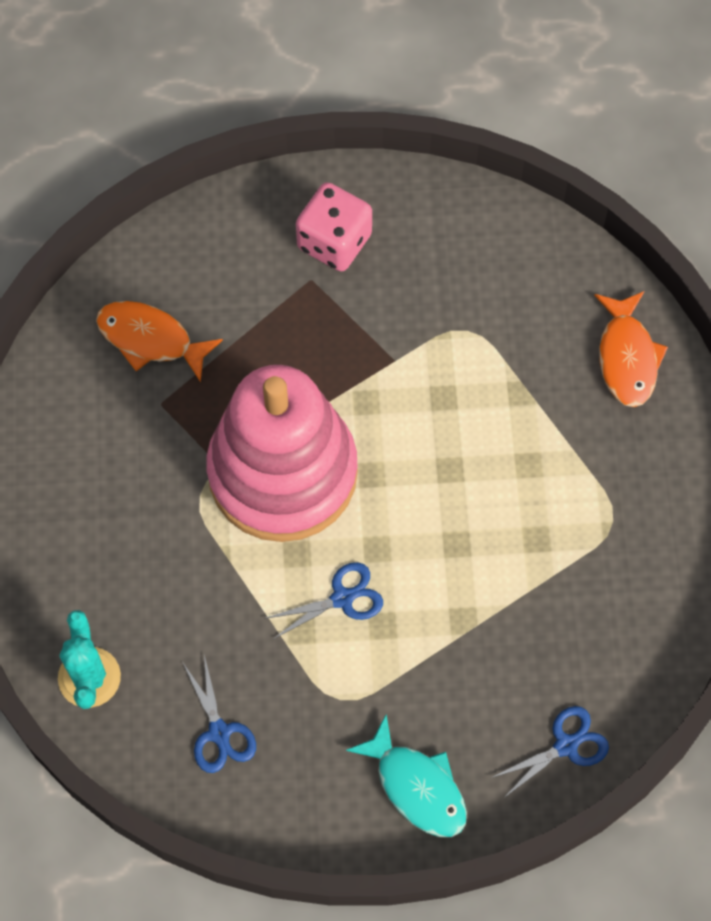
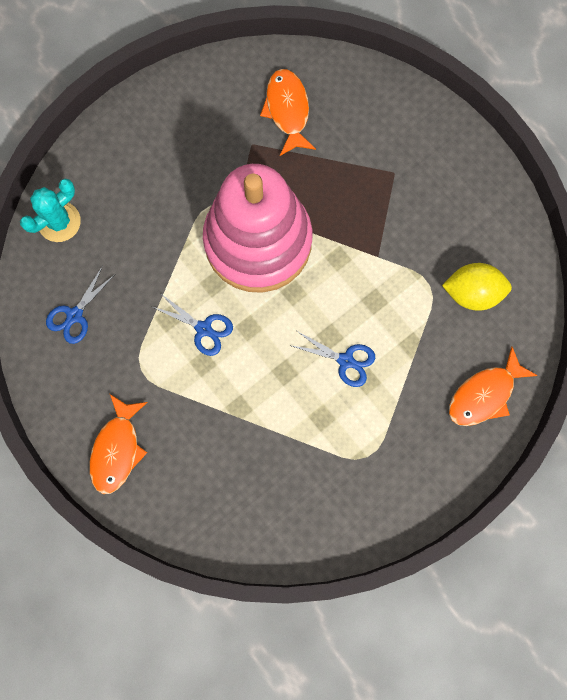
camera: 55 degrees right, 10 degrees up
pink dice [296,182,372,271] -> none
turquoise fish [346,715,467,837] -> orange fish [89,394,148,494]
blue scissors [491,706,609,798] -> blue scissors moved to [292,331,375,387]
none -> yellow lemon [442,263,512,311]

